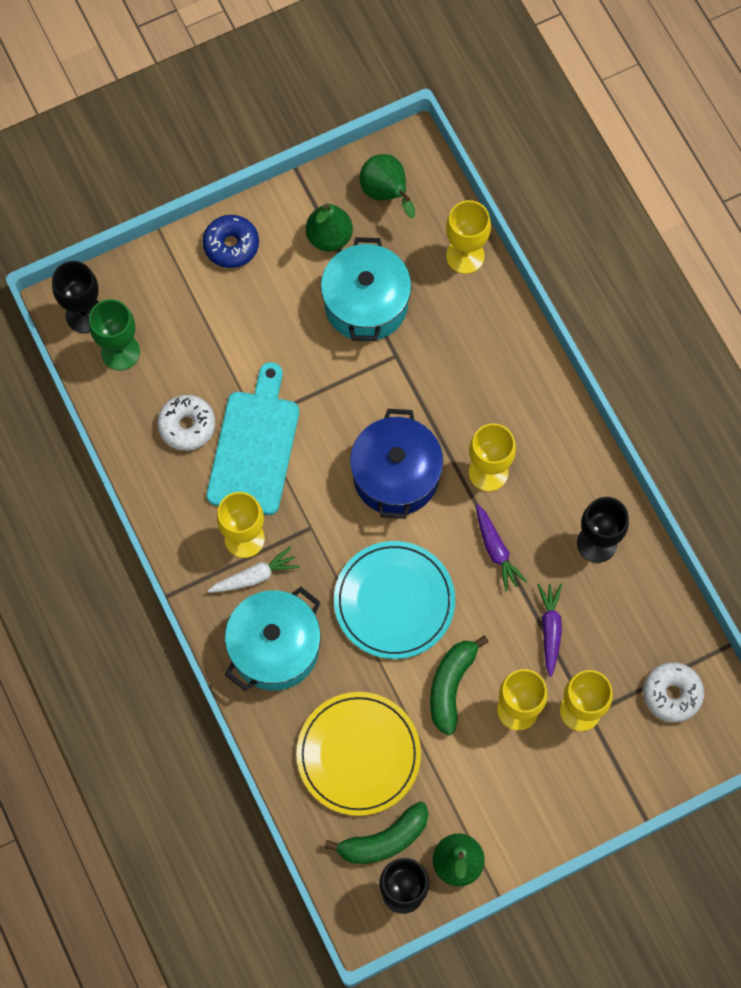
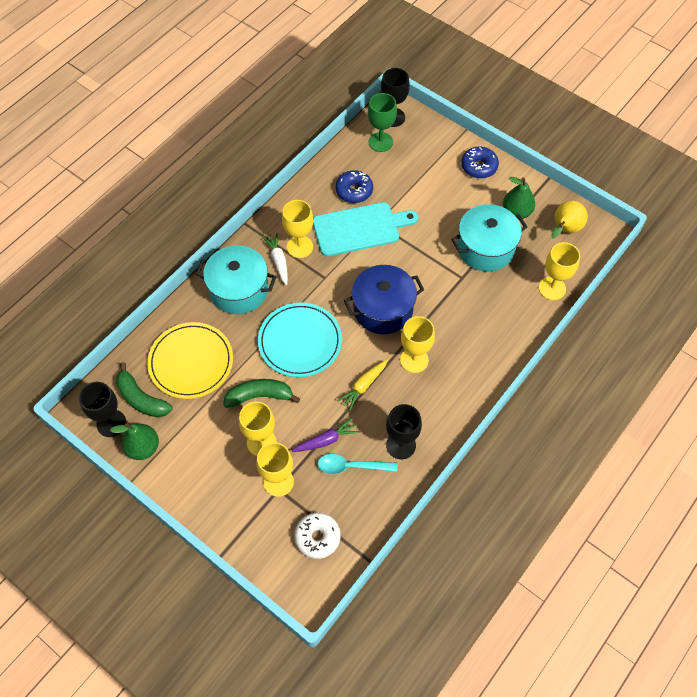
camera: 65 degrees right, 10 degrees down
white donut [157,395,215,451] -> blue donut [336,170,373,203]
white carrot [208,546,300,593] -> white carrot turned 150 degrees counterclockwise [263,233,288,285]
green pear [360,154,415,218] -> yellow pear [551,201,588,238]
purple carrot [476,504,527,592] -> yellow carrot [337,360,388,411]
none -> turquoise spoon [318,454,397,474]

